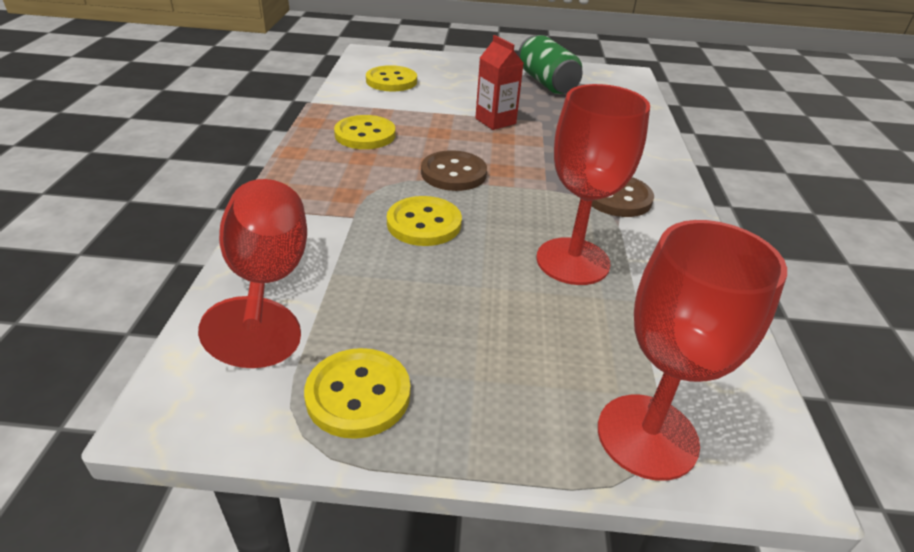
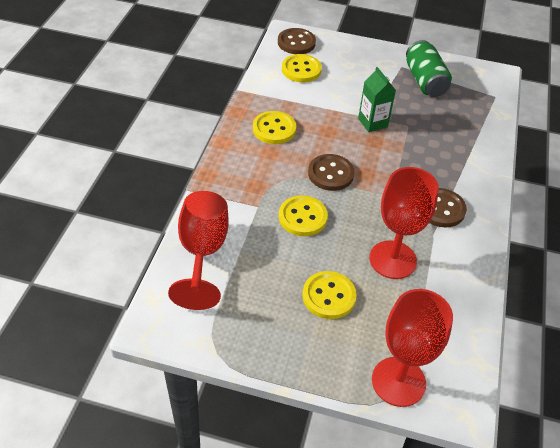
camera: 10 degrees right, 10 degrees up
yellow button [304,348,410,439] -> yellow button moved to [303,271,357,319]
red carton [475,35,524,130] -> green carton [358,67,396,132]
none -> brown button [278,28,316,54]

